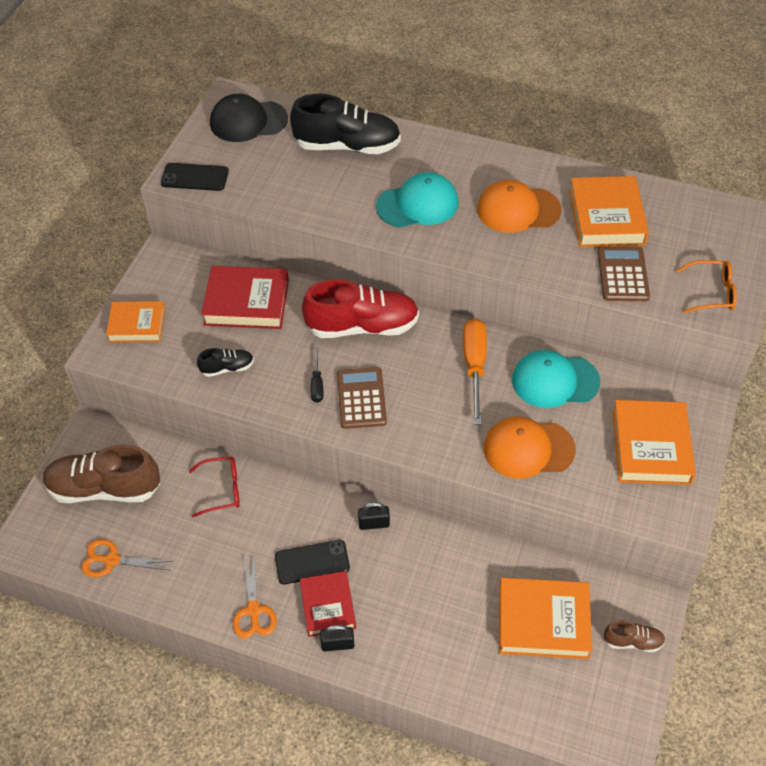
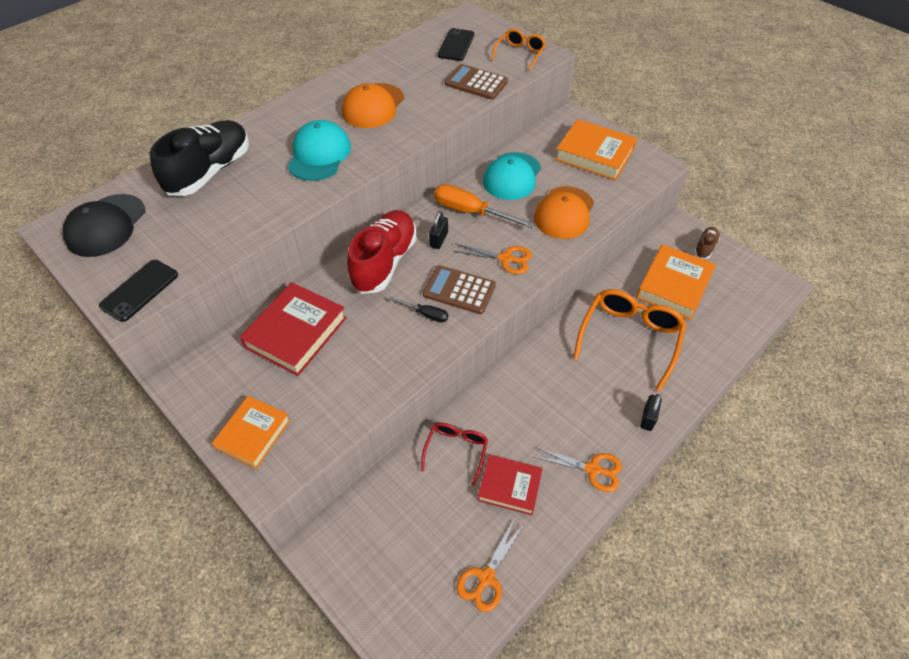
camera: 65 degrees left, 0 degrees up
brown shoe [43,444,160,503] -> none
black shoe [197,348,254,377] -> none
black phone [275,540,350,584] -> black phone moved to [438,28,474,61]
red book [300,571,356,637] -> red book moved to [477,455,543,515]
black padlock [358,502,390,530] -> black padlock moved to [429,211,448,249]
orange book [569,176,649,247] -> none
none -> orange scissors [453,244,532,274]
none -> orange glasses [573,289,687,391]

